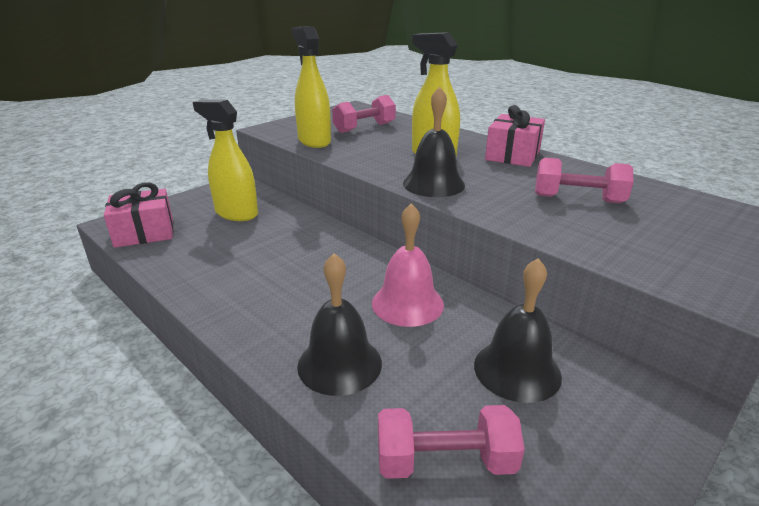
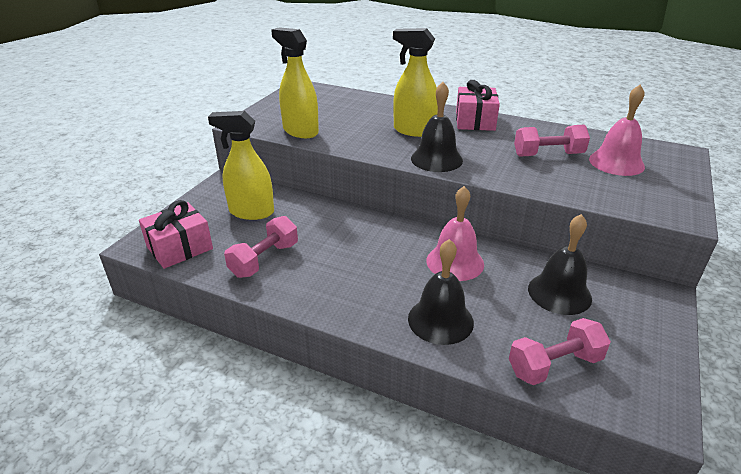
camera: 20 degrees left, 5 degrees up
pink dumbbell [332,95,396,133] -> pink dumbbell moved to [224,216,298,278]
none -> pink bell [589,85,645,176]

